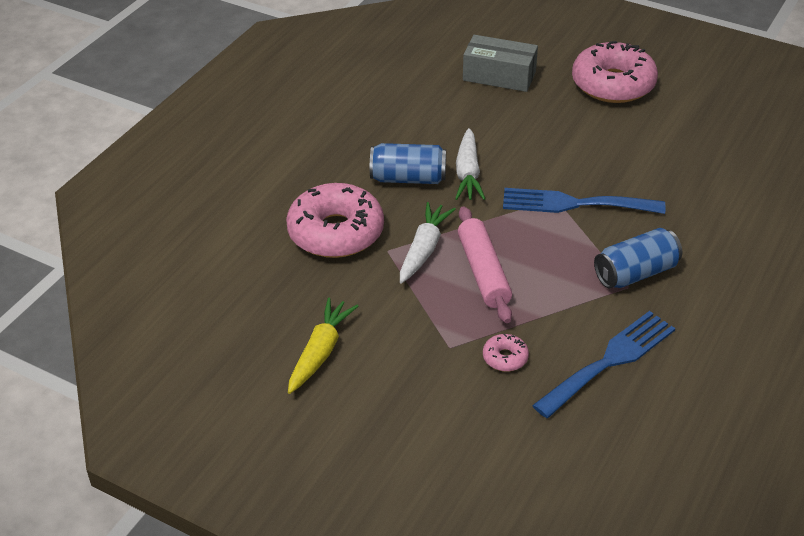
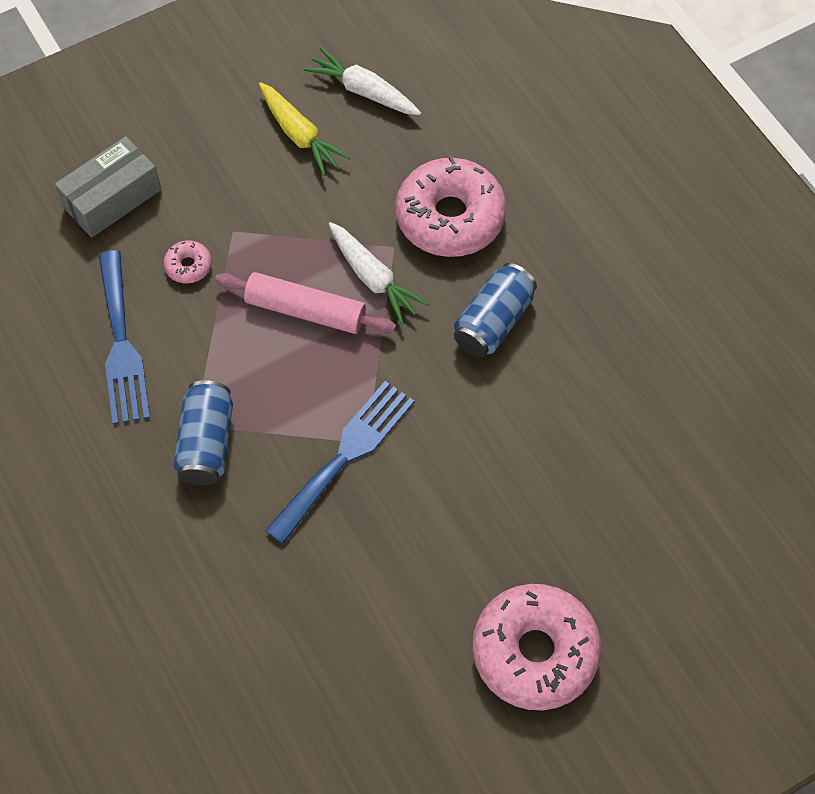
camera: 120 degrees right, 20 degrees up
white carrot [455,128,485,200] -> white carrot moved to [304,48,421,115]
grey box [463,35,538,92] -> grey box moved to [55,136,161,238]

